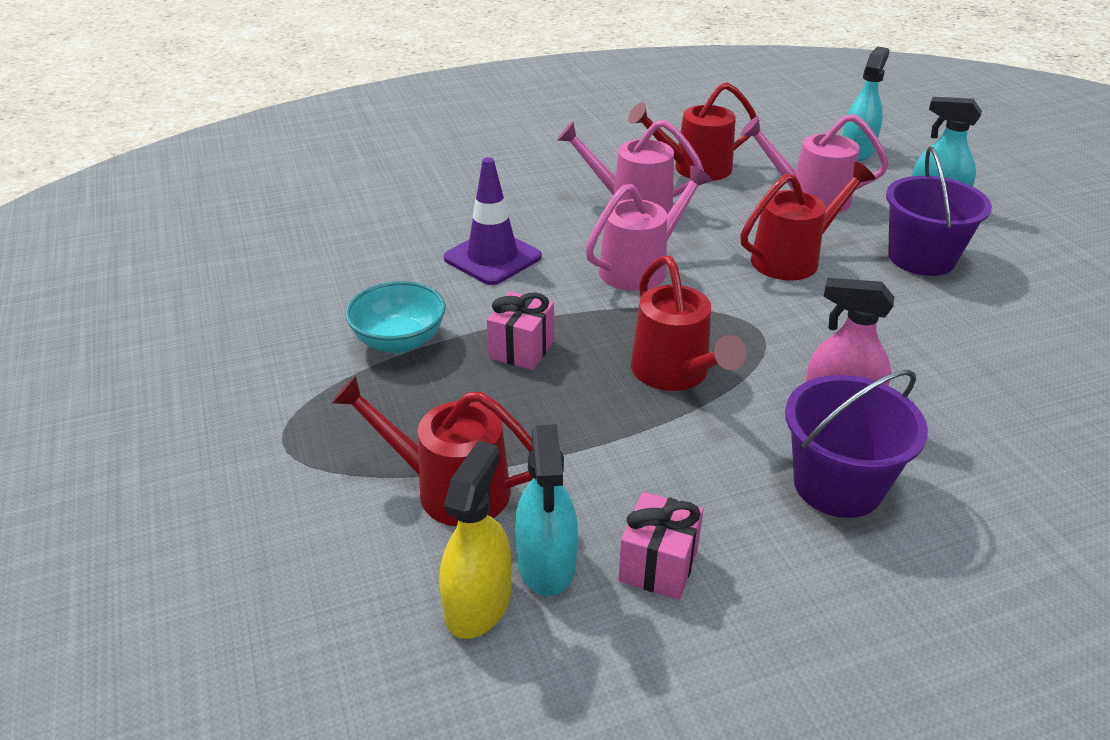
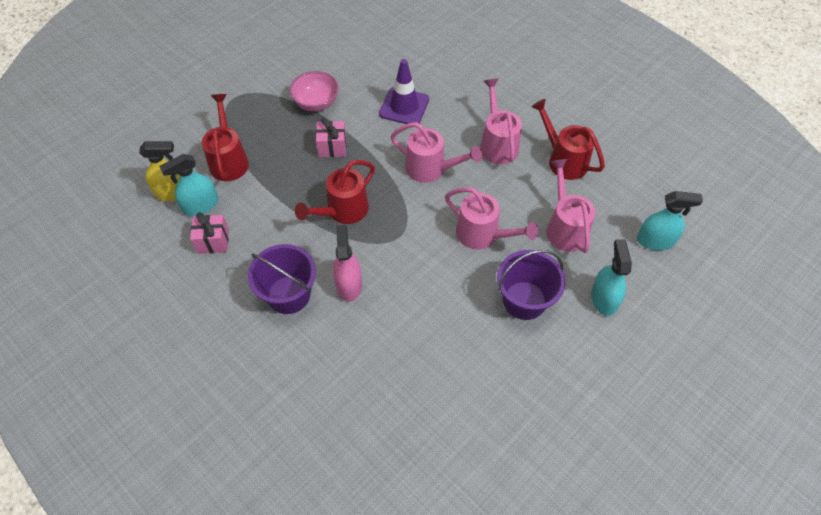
camera: 65 degrees right, 20 degrees up
turquoise bowl [345,281,446,353] -> pink bowl [290,71,339,111]
red watering can [740,162,875,280] -> pink watering can [445,187,538,249]

